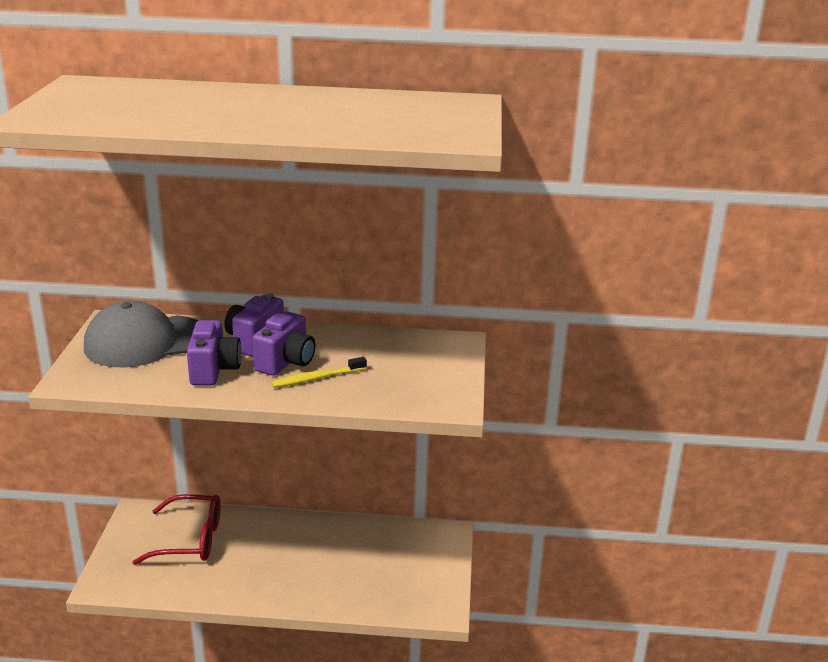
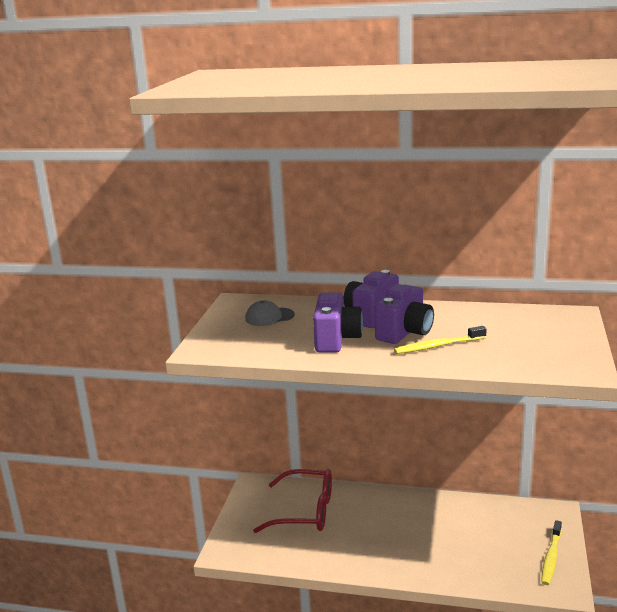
camera: 10 degrees right, 5 degrees down
grey cap [84,301,199,368] -> grey cap [245,301,295,326], size x0.43
none -> yellow toothbrush [541,520,562,585]

